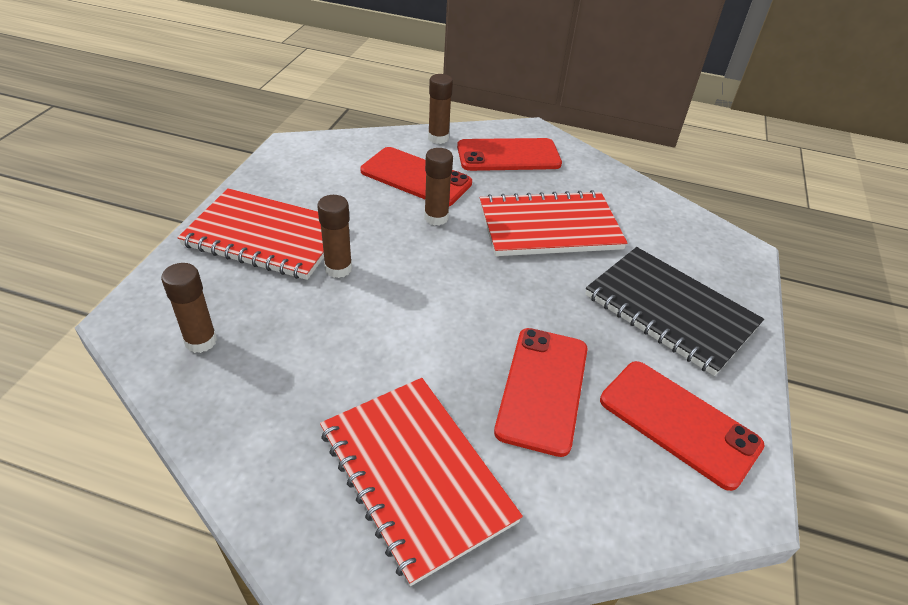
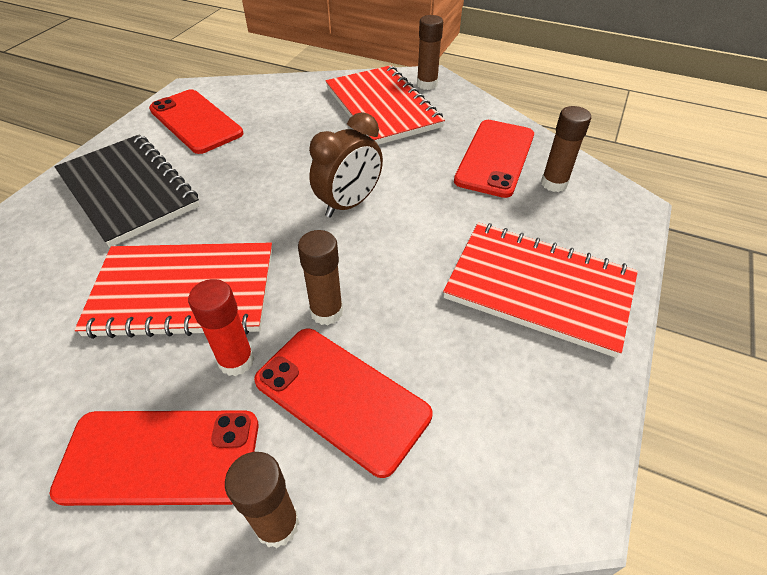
camera: 170 degrees left, 5 degrees up
brown glue stick [317,195,352,278] -> brown glue stick moved to [417,15,443,90]
red phone [494,328,588,457] -> red phone moved to [454,120,534,198]
none -> red glue stick [188,279,254,376]
none -> brown clock [309,112,383,218]

